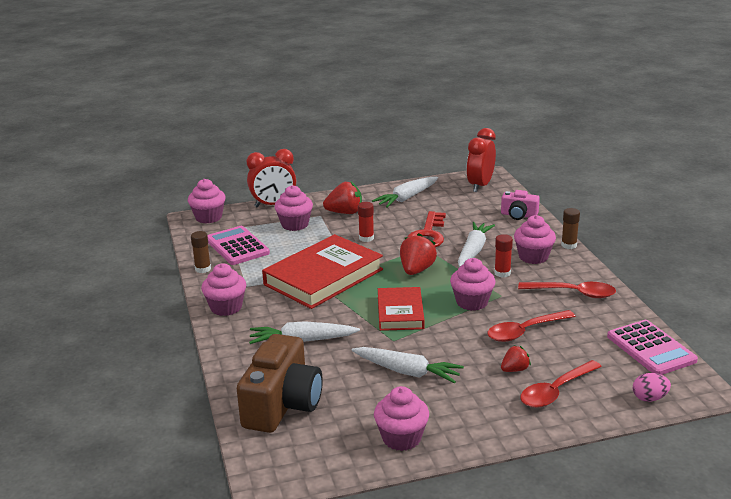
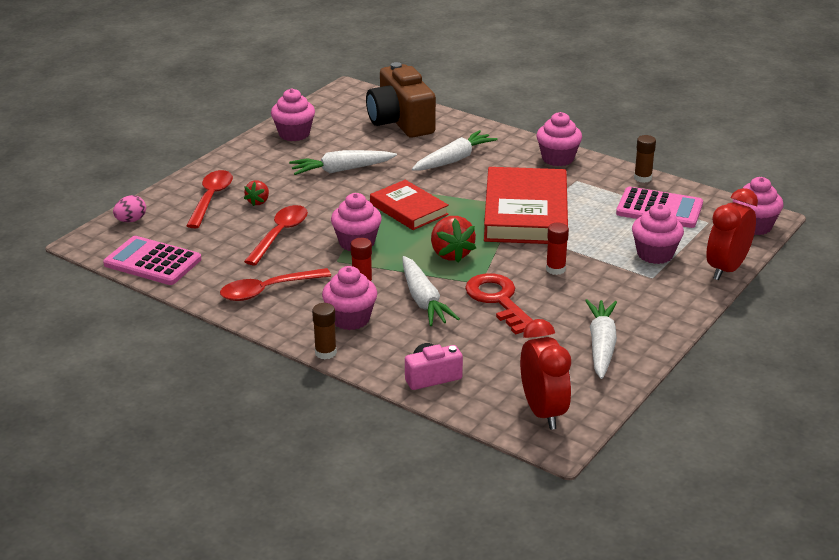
camera: 140 degrees right, 5 degrees up
red strawberry [323,182,362,214] -> none

